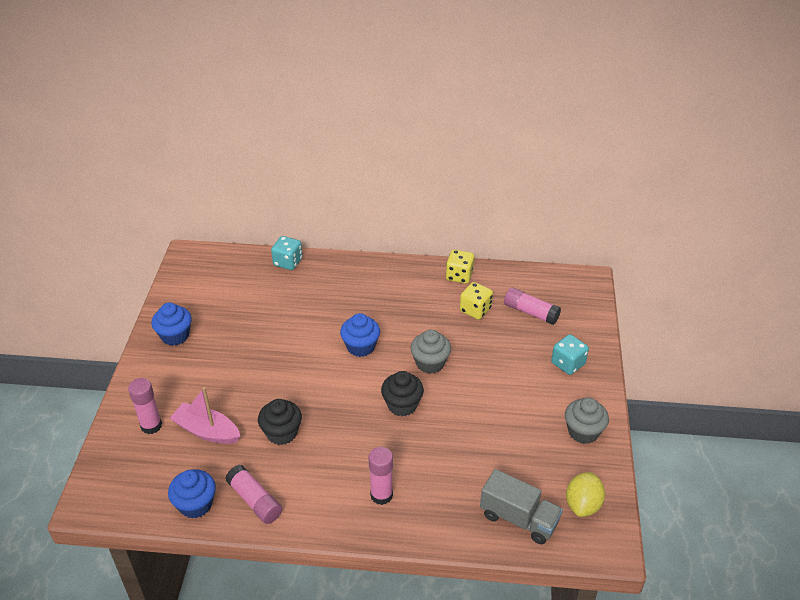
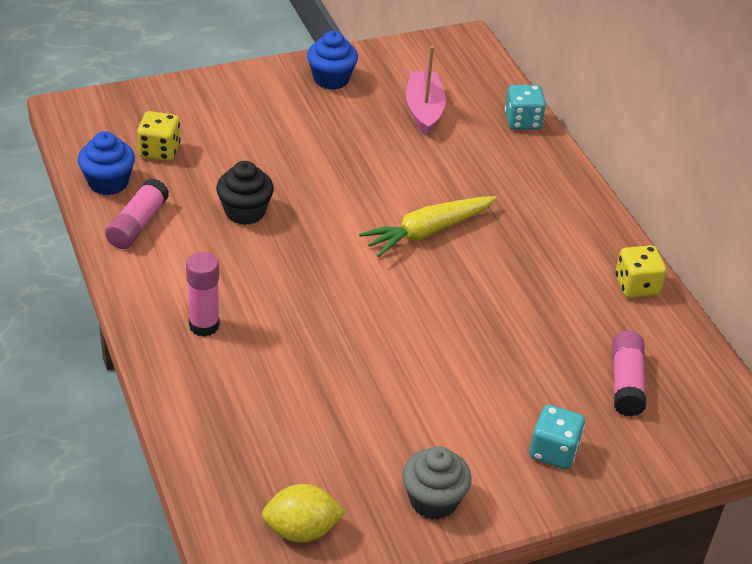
camera: 60 degrees right, 0 degrees up
pink glue stick [128,378,162,434] -> none
pink boat [170,387,240,444] -> pink boat moved to [406,46,446,135]
blue cupcake [340,313,380,357] -> yellow carrot [359,196,496,257]
black cupcake [381,371,424,416] -> none
grey cupcake [410,330,451,374] -> none
yellow dice [460,282,493,320] -> yellow dice moved to [137,111,181,161]
grey truck [480,469,563,544] -> none

